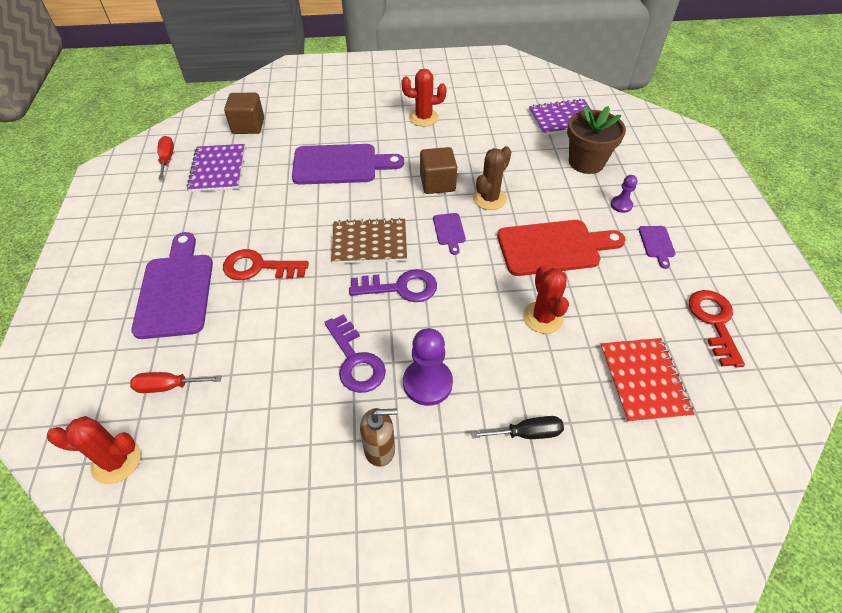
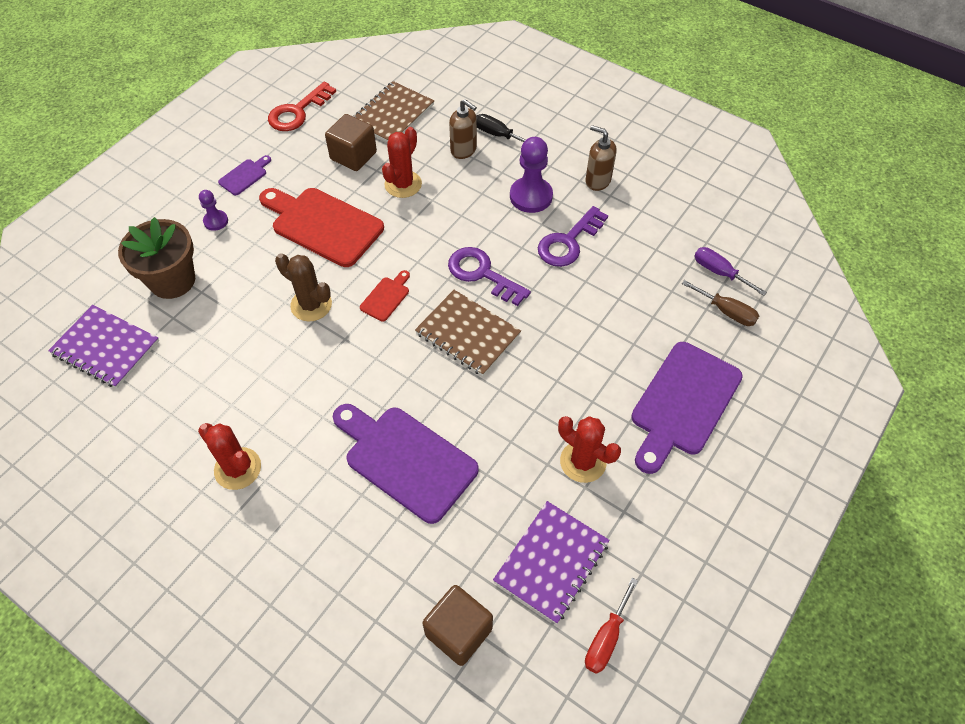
camera: 140 degrees left, 5 degrees up
red cactus [47,416,141,484] -> red cactus moved to [558,416,621,483]
red screwdriver [130,372,221,393] -> brown screwdriver [682,280,759,326]
red key [223,249,309,280] -> none
purple key [324,314,386,393] -> purple key turned 150 degrees counterclockwise [538,206,608,267]
brown cube [420,147,457,194] -> brown cube moved to [325,114,377,171]
purple cutting board [433,213,466,255] -> red cutting board [360,270,410,321]
brown cactus [473,146,511,210] -> brown cactus turned 45 degrees clockwise [275,253,332,322]
red notebook [600,338,694,423] -> brown notebook [353,81,434,143]
none -> brown soap dispenser [449,99,477,159]
none -> purple screwdriver [694,247,767,296]

